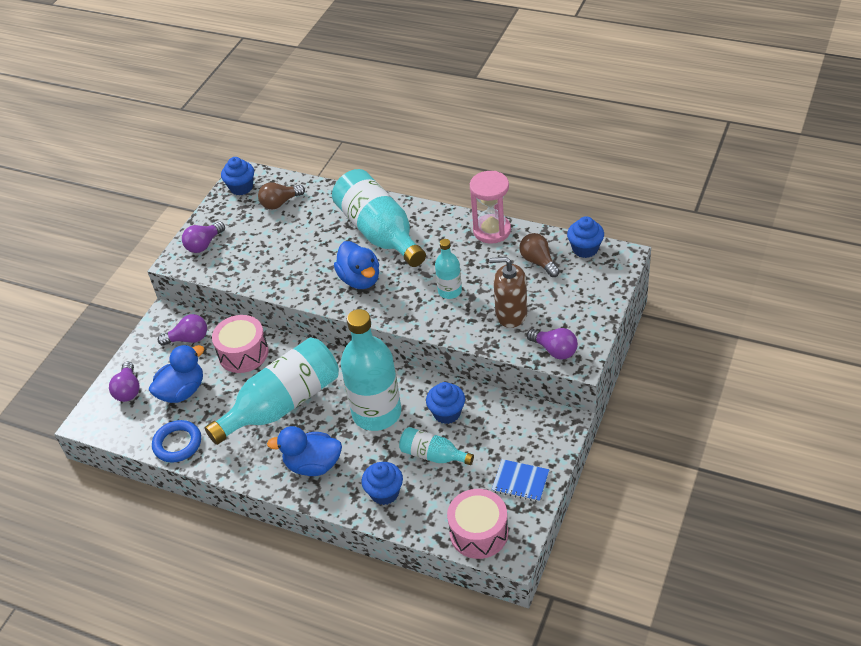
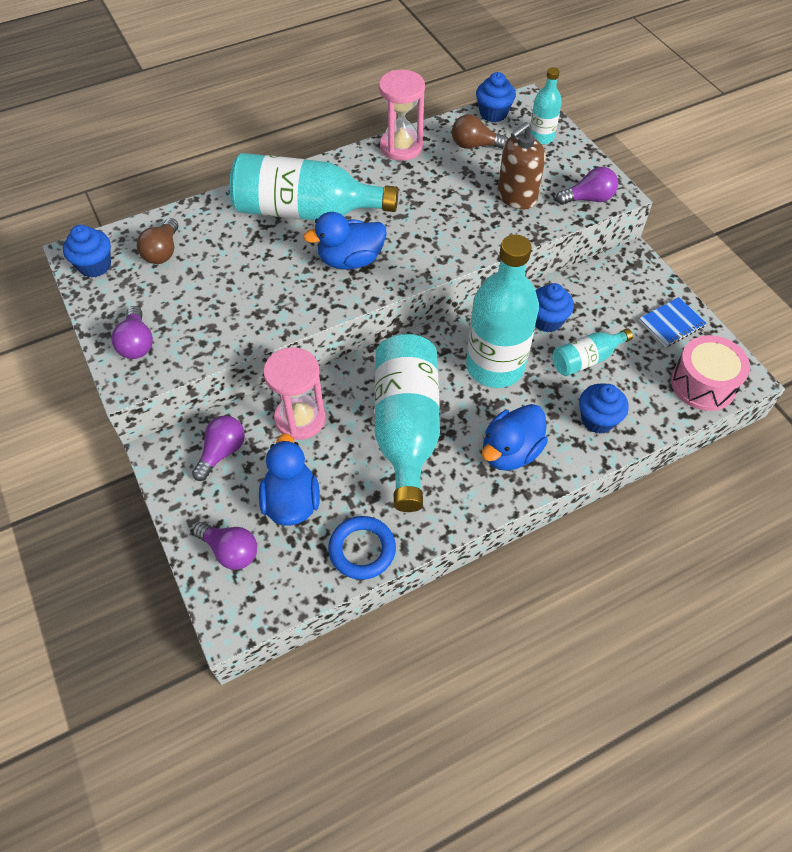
camera: 55 degrees left, 10 degrees up
pink drum [212,315,269,373] -> pink hourglass [263,347,326,440]
blue duck [334,241,379,289] -> blue duck turned 150 degrees clockwise [303,212,386,270]
turquoise bottle [435,239,462,299] -> turquoise bottle moved to [530,67,562,144]

